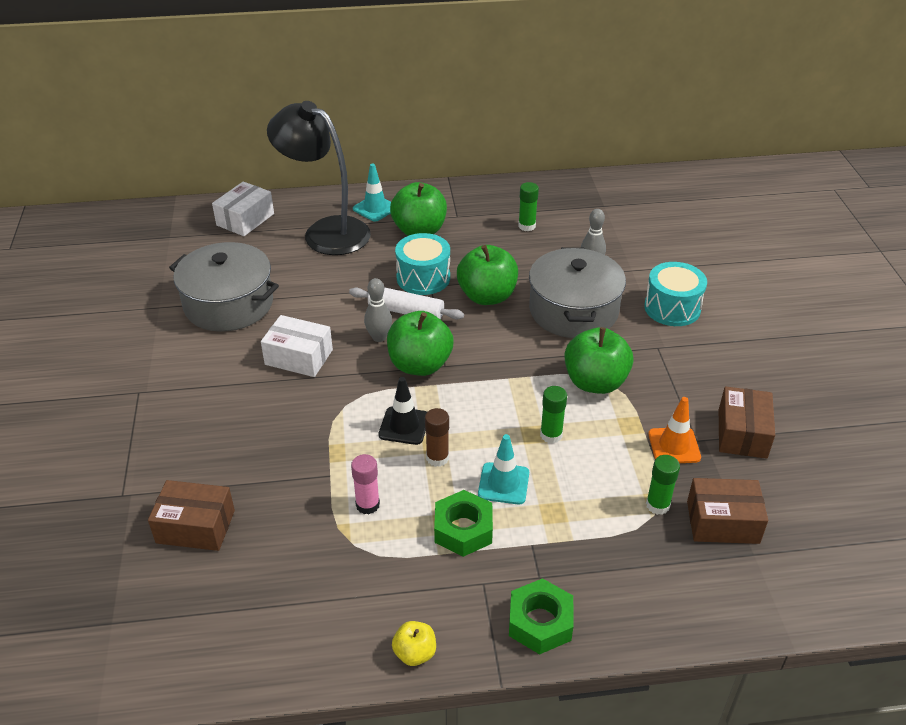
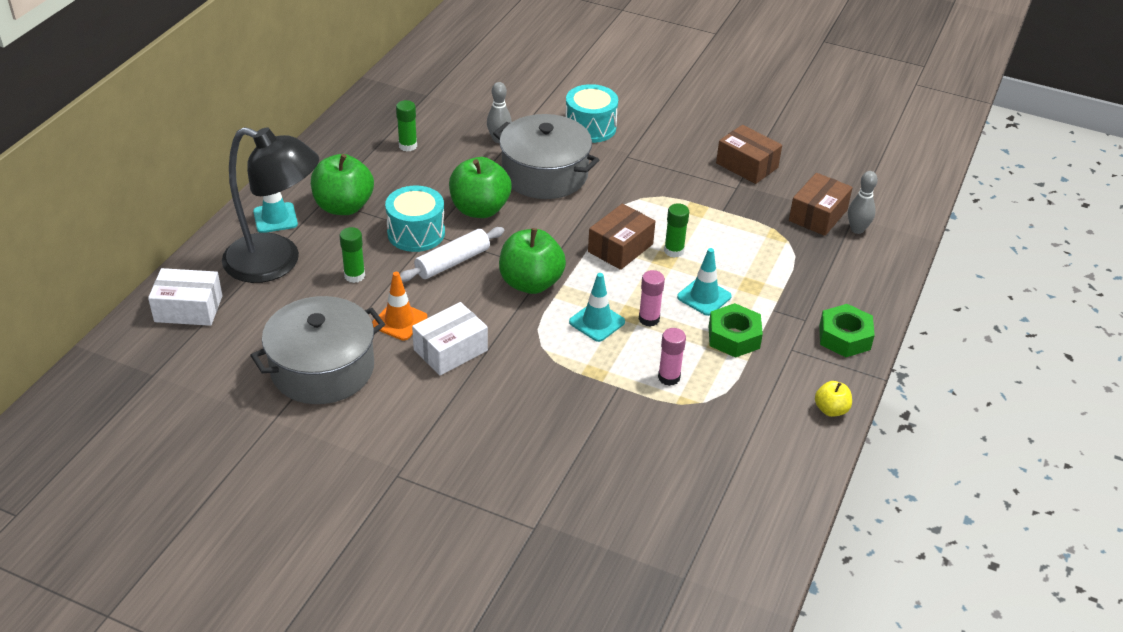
camera: 60 degrees left, 0 degrees up
brown box [148,480,235,551] -> brown box moved to [588,204,656,270]
white box [212,181,274,236] -> white box turned 60 degrees counterclockwise [148,268,222,326]
black lamp [267,101,371,255] -> black lamp turned 135 degrees counterclockwise [222,127,319,283]
grey bowling pin [364,278,392,342] -> grey bowling pin moved to [848,171,878,234]
black traffic cone [378,377,427,445] -> turquoise traffic cone [569,273,625,342]
brown glue stick [425,408,449,467] -> pink glue stick [639,270,665,327]
green apple [564,327,634,394] -> none
green glue stick [646,455,680,515] -> green glue stick moved to [340,227,365,283]
orange traffic cone [648,397,701,463] -> orange traffic cone moved to [372,272,427,341]

